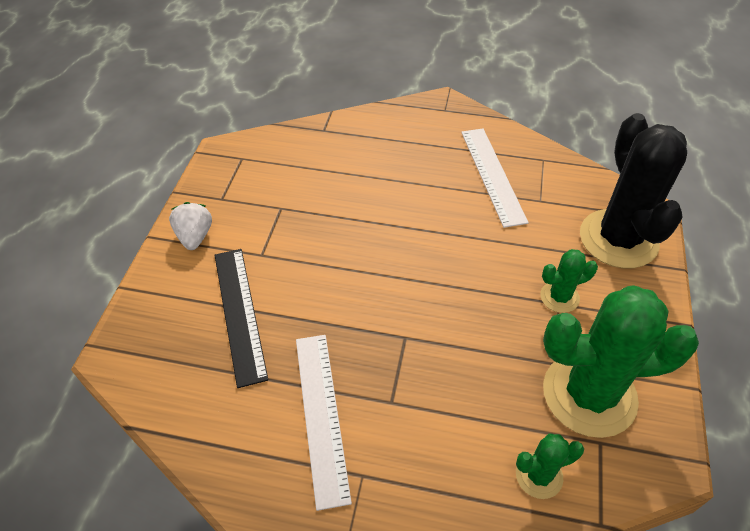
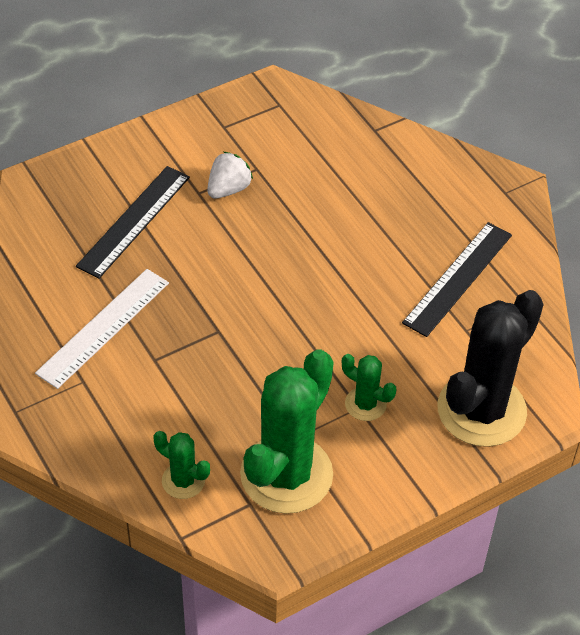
camera: 45 degrees right, 0 degrees up
white strawberry [169,202,212,250] -> white strawberry moved to [207,152,253,198]
white ruler [461,128,529,228] -> black ruler [402,222,512,337]
green cactus [543,285,699,438] -> green cactus turned 75 degrees clockwise [240,349,334,514]

